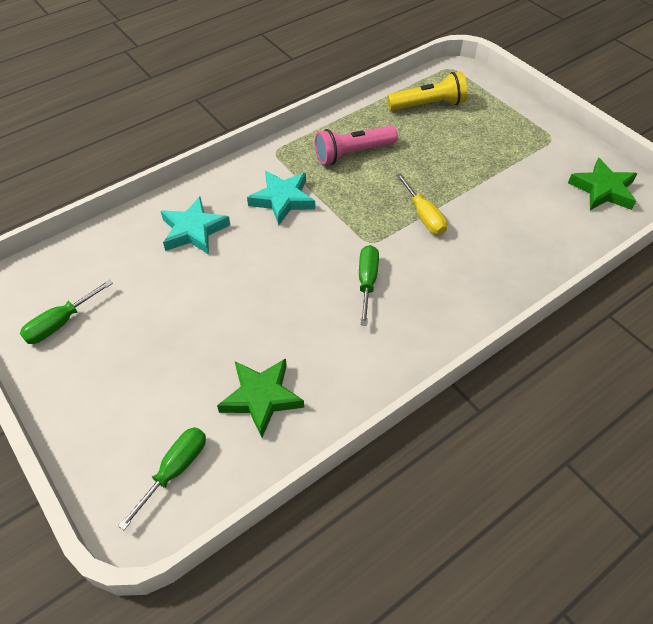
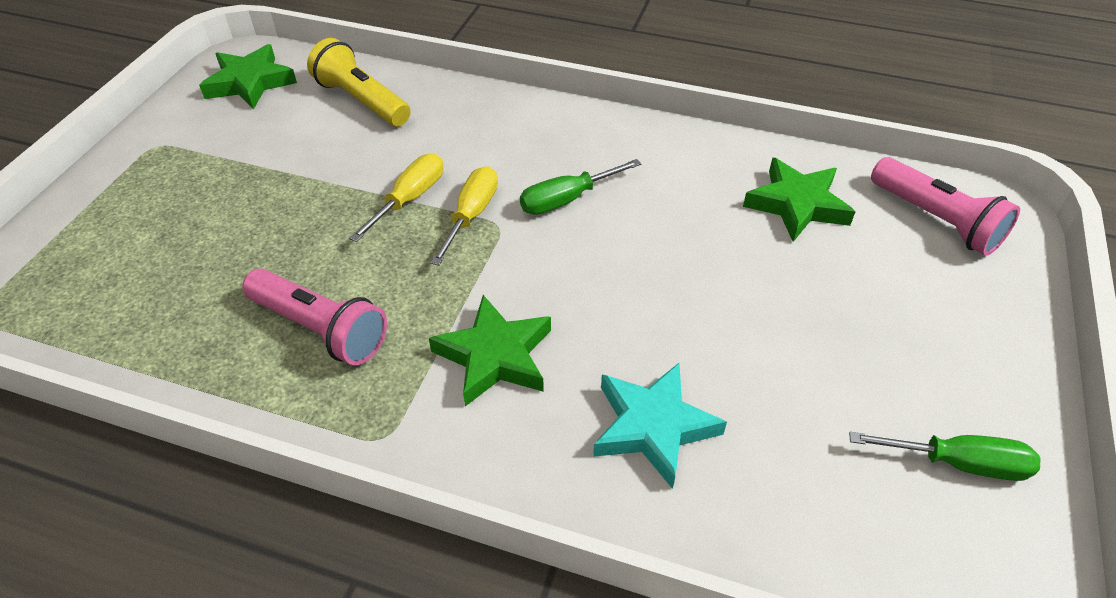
camera: 125 degrees left, 5 degrees down
green screwdriver [118,427,206,530] -> pink flashlight [871,157,1020,256]
turquoise star [247,171,315,225] -> green star [429,295,551,406]
yellow flashlight [387,71,467,111] -> yellow flashlight moved to [307,38,411,127]
none -> yellow screwdriver [430,166,498,266]

